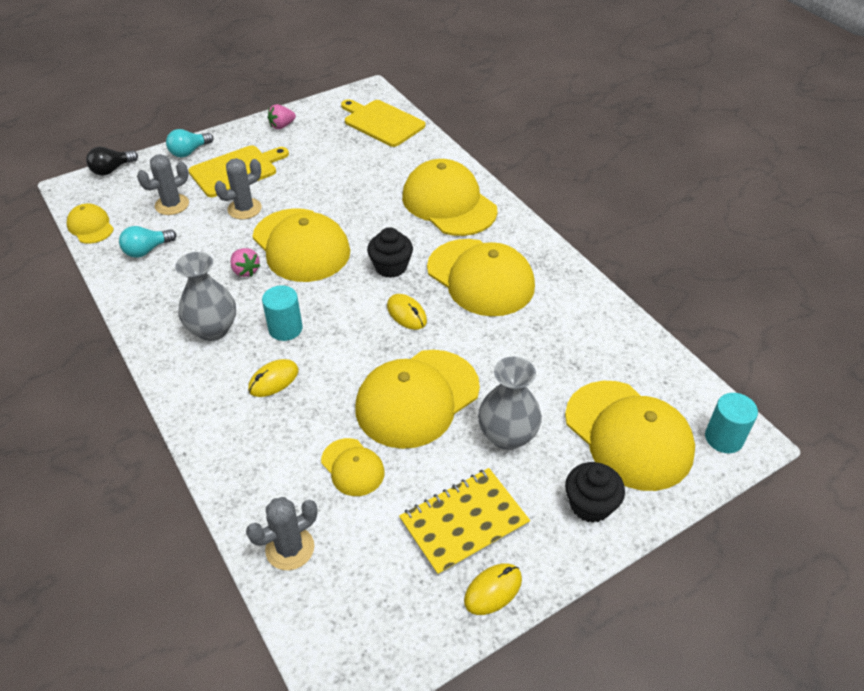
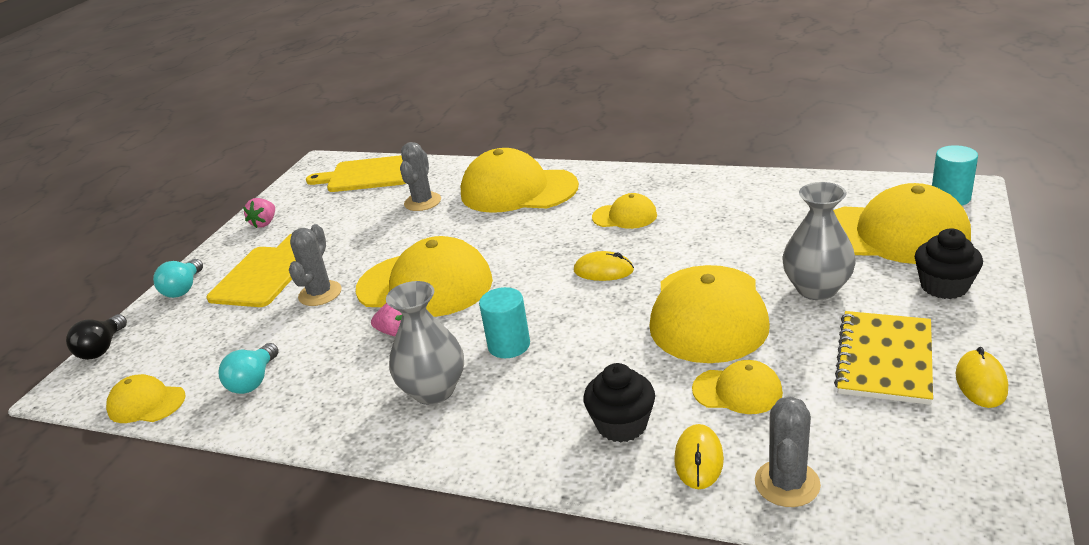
camera: 35 degrees left, 15 degrees down
grey cactus [137,154,189,215] -> grey cactus moved to [400,142,441,211]
yellow mouse [248,359,298,397] -> yellow mouse moved to [674,424,724,489]
black cupcake [367,227,413,278] -> black cupcake moved to [583,363,655,443]
yellow cap [427,239,535,316] -> yellow cap [592,193,657,229], size x0.50

